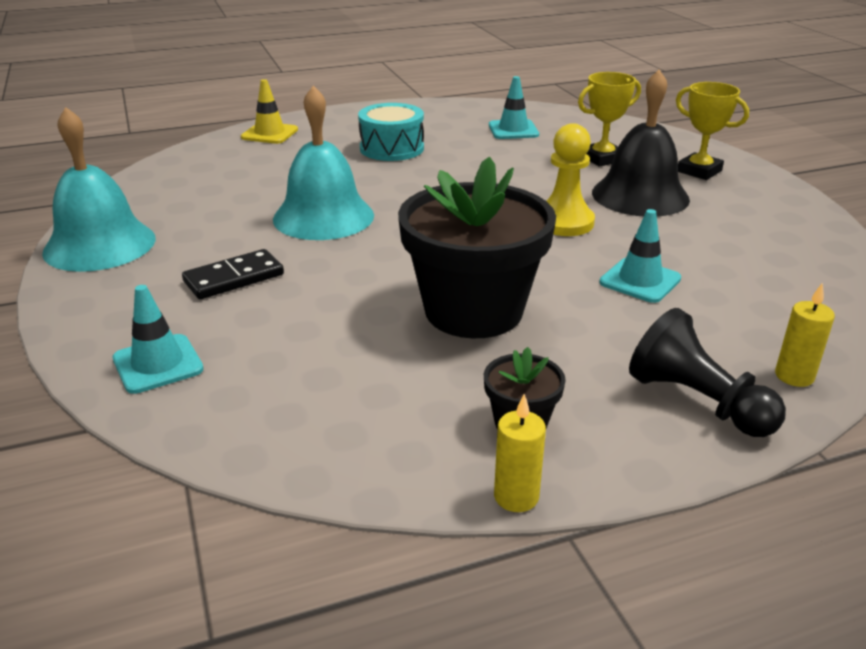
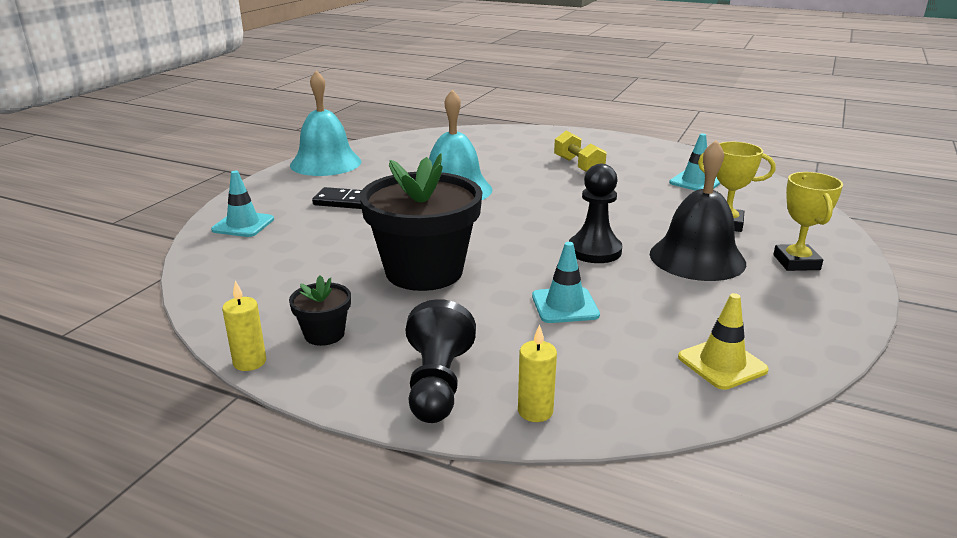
camera: 45 degrees right, 5 degrees down
yellow traffic cone [241,79,298,144] -> yellow traffic cone moved to [678,293,769,390]
turquoise drum [358,103,424,161] -> yellow dumbbell [554,131,607,172]
yellow pawn [547,123,595,236] -> black pawn [569,164,622,263]

